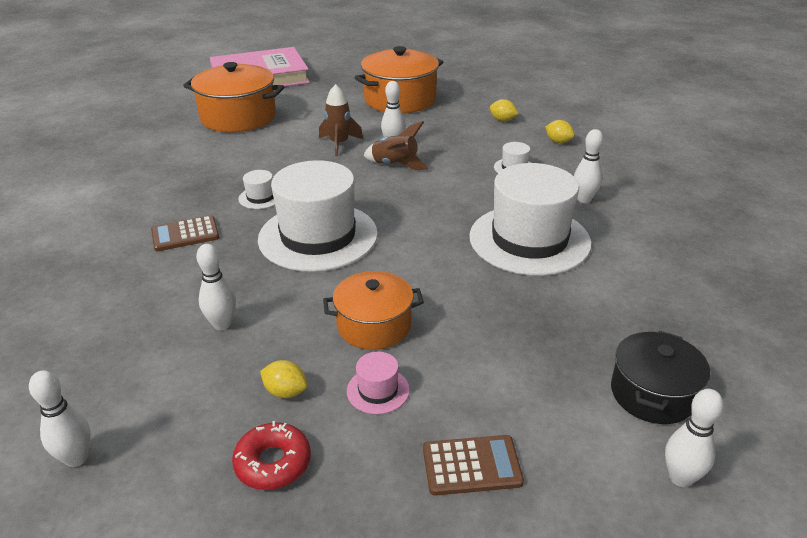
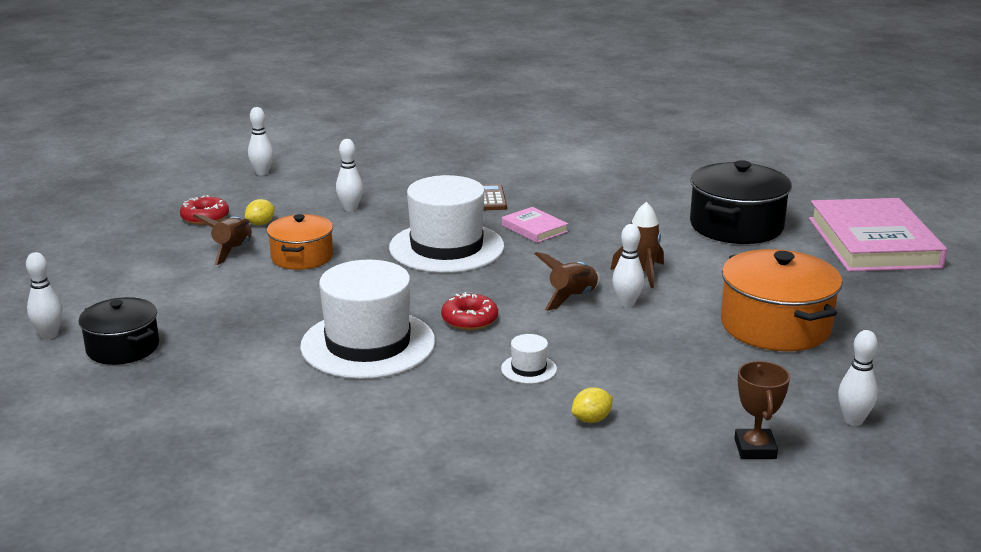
camera: 105 degrees right, 10 degrees down
orange pot [183,62,284,132] -> black pot [690,160,792,244]
white hat [238,170,275,209] -> pink book [502,207,568,243]
pink hat [347,352,410,414] -> brown rocket [193,214,252,265]
brown calculator [423,435,524,496] -> none
yellow lemon [490,99,519,121] -> none
white bowling pin [574,129,603,203] -> white bowling pin moved to [838,330,878,426]
none -> red donut [441,292,498,330]
none -> brown trophy [734,361,790,459]

